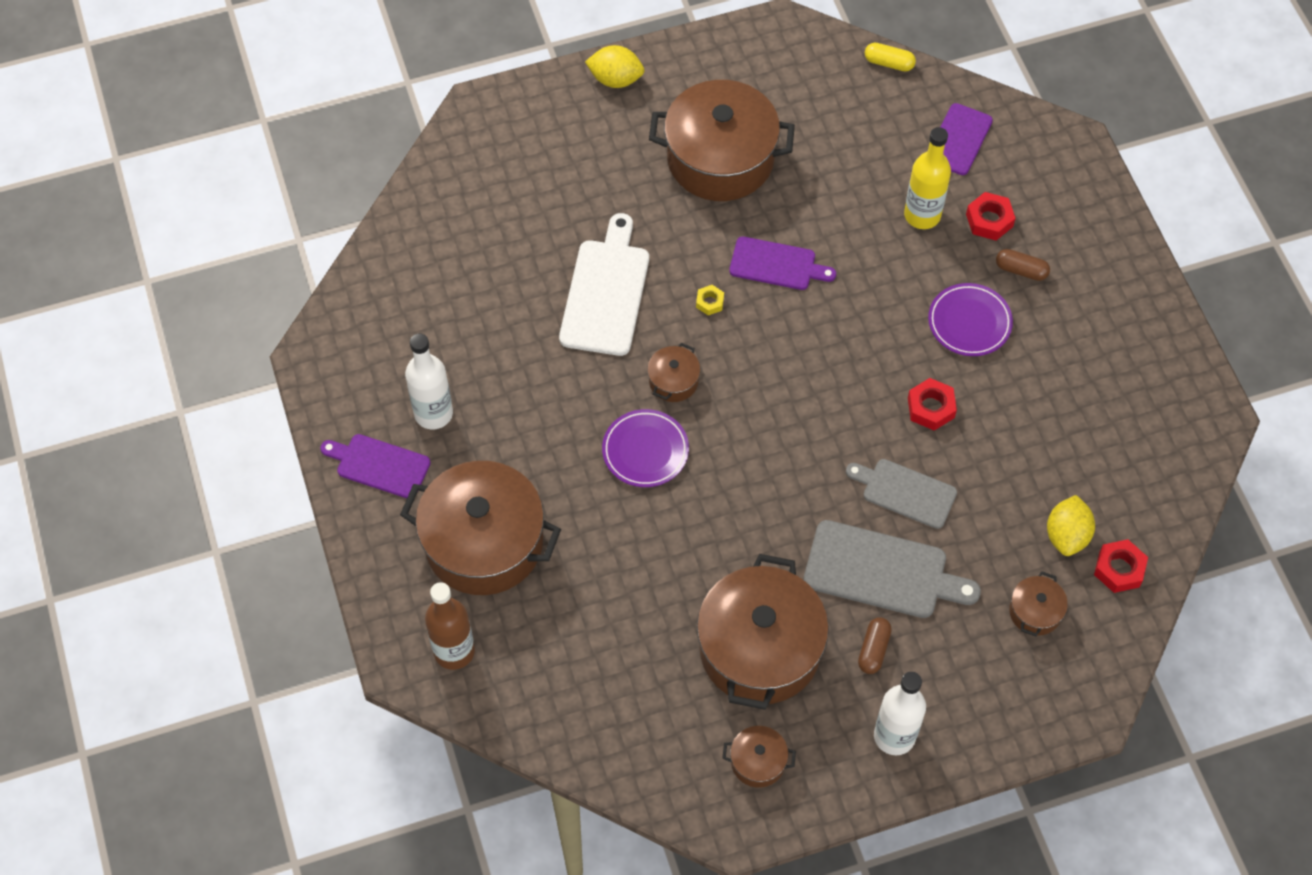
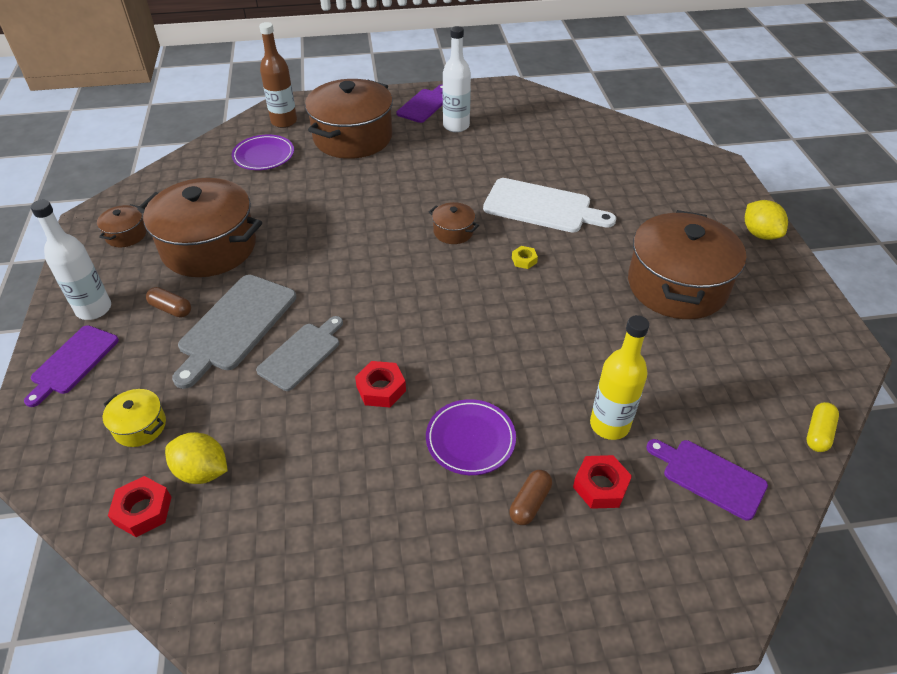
camera: 100 degrees right, 15 degrees down
yellow lemon [585,45,645,88] -> yellow lemon turned 45 degrees counterclockwise [745,200,788,240]
purple plate [602,409,689,487] -> purple plate moved to [232,135,294,170]
purple cutting board [729,236,836,290] -> purple cutting board moved to [24,325,119,407]
brown pot [1009,571,1068,637] -> yellow pot [103,389,166,447]

